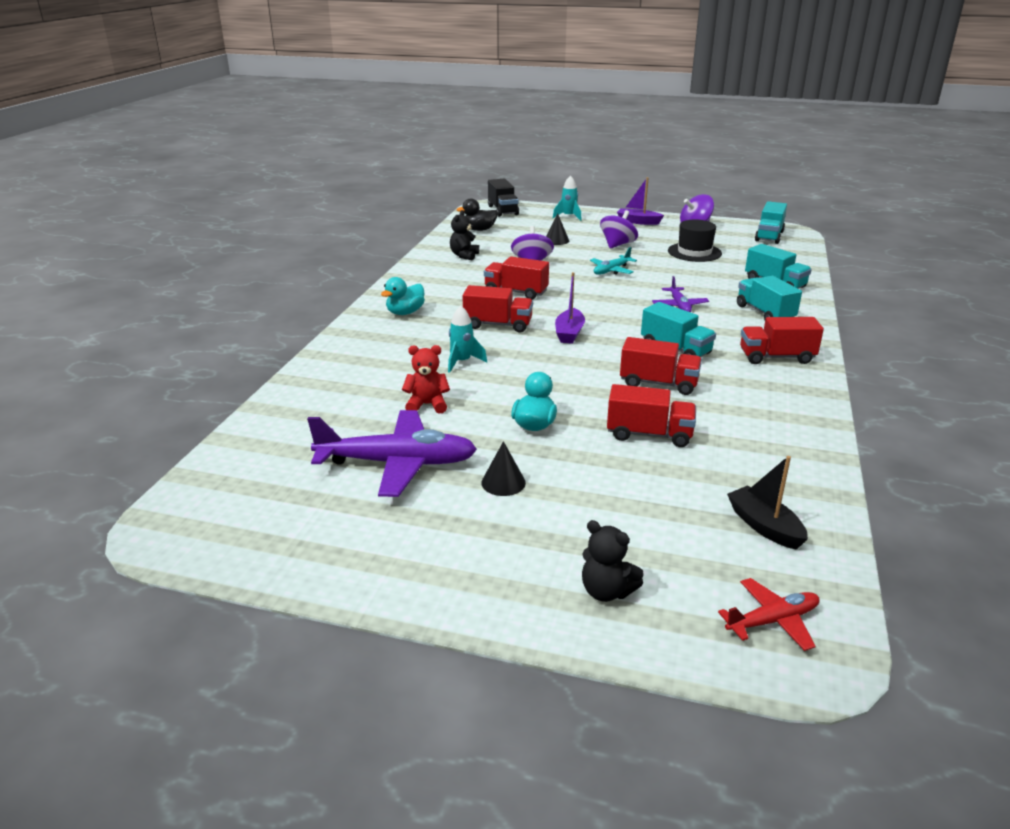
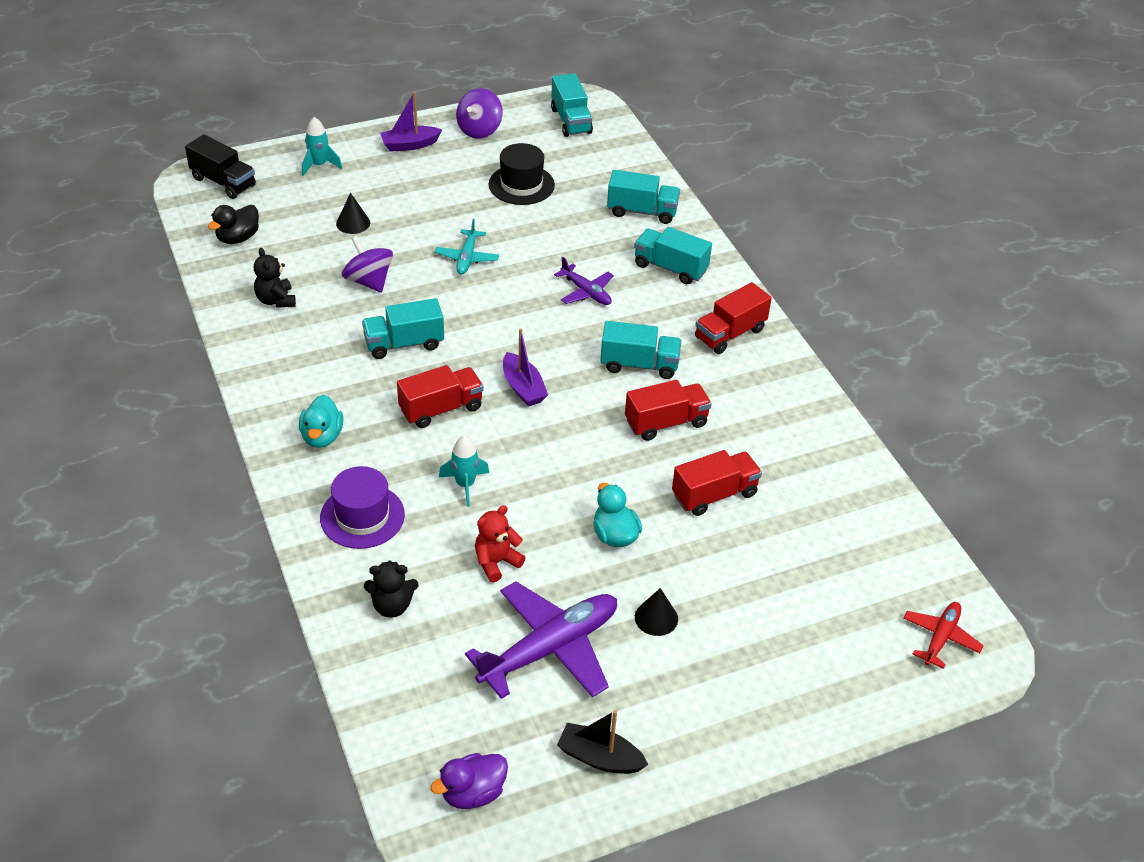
camera: 40 degrees left, 15 degrees up
red truck [484,256,549,300] -> turquoise truck [362,298,444,359]
black teddy bear [582,520,644,602] -> black teddy bear moved to [364,560,418,618]
purple spinning top [600,210,638,249] -> none
black boat [727,456,808,550] -> black boat moved to [557,710,649,774]
none -> purple hat [320,466,405,549]
none -> purple duck [430,753,508,809]

